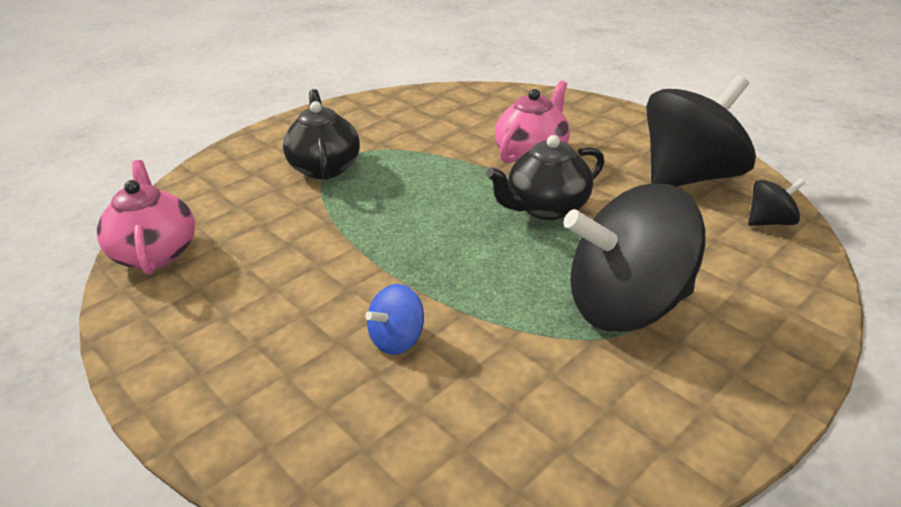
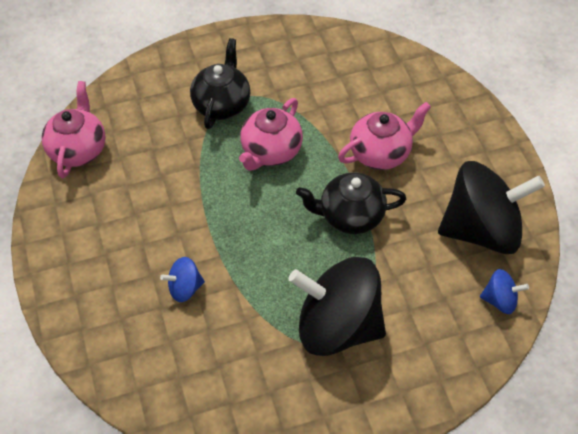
camera: 25 degrees right, 20 degrees up
black spinning top [748,178,805,226] -> blue spinning top [480,269,529,314]
none -> pink teapot [239,98,303,171]

